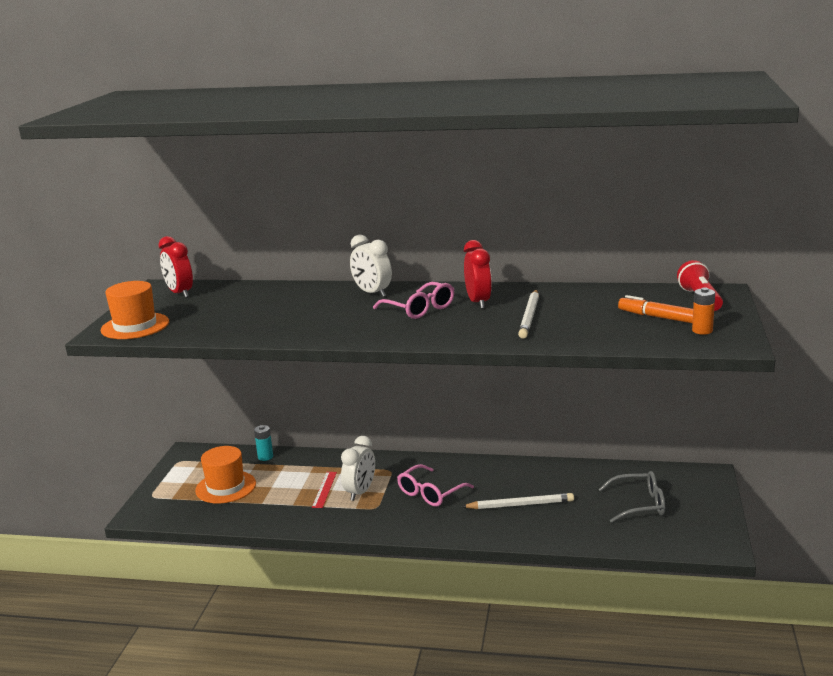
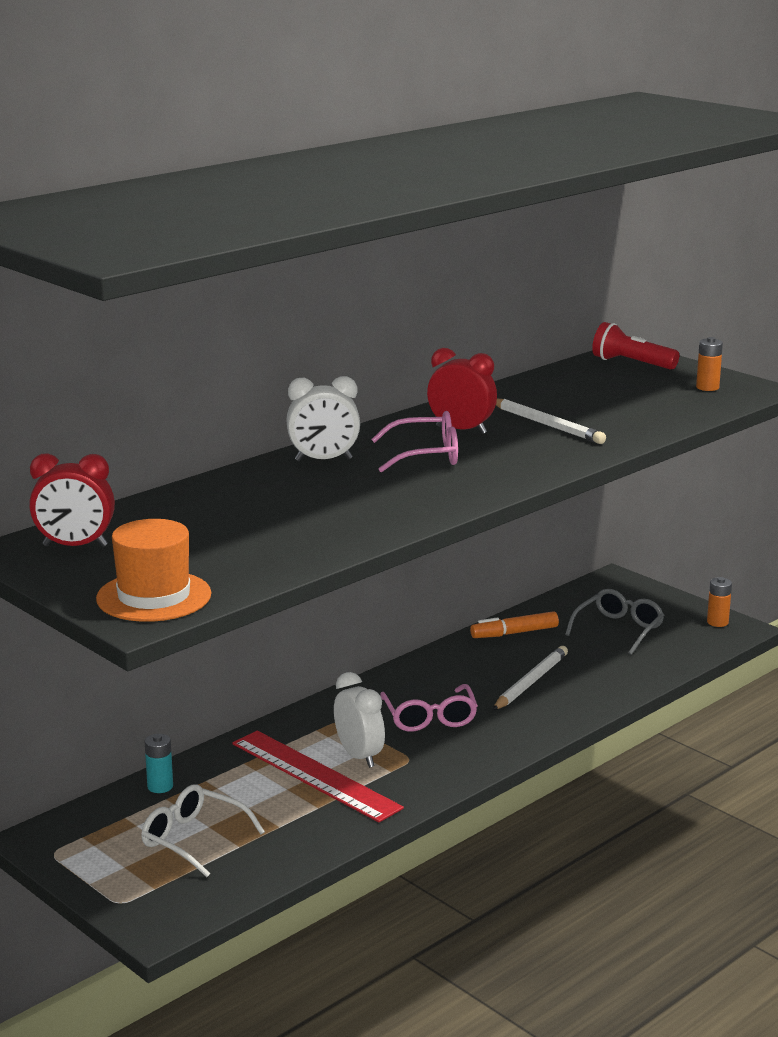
camera: 55 degrees left, 0 degrees up
orange hat [195,446,256,504] -> white glasses [141,784,265,877]
red ruler [312,472,337,508] -> red ruler [232,731,404,822], size x2.07
orange marker [618,295,693,323] -> orange marker moved to [470,611,559,638]
none -> orange battery [707,577,732,627]

